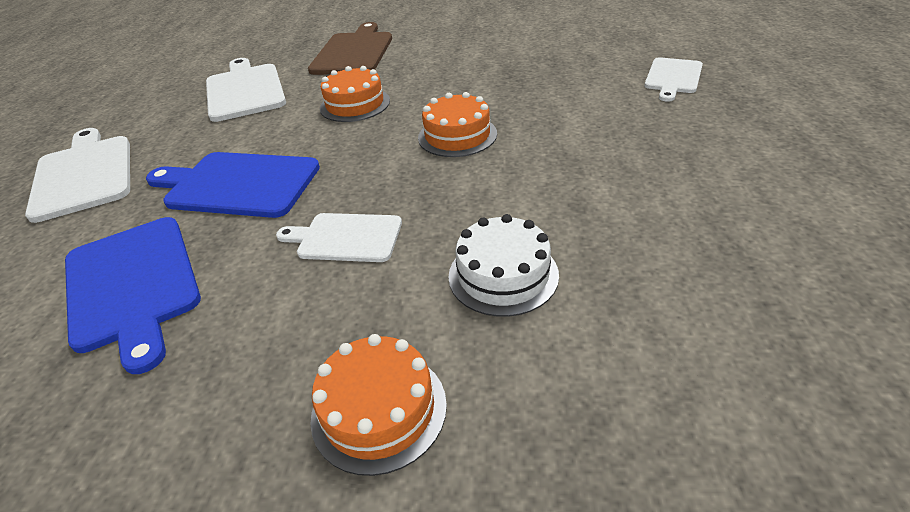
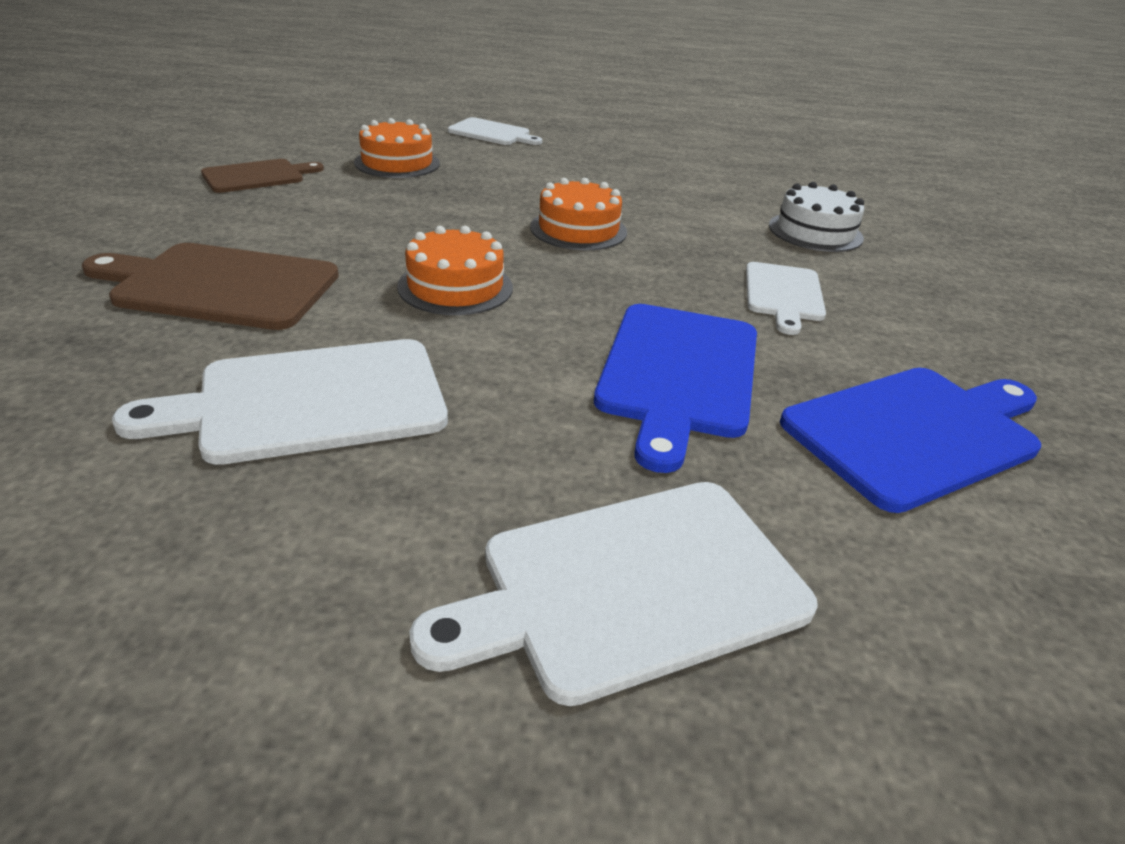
camera: 95 degrees left, 5 degrees down
orange cake [310,334,447,476] -> orange cake moved to [354,118,440,178]
none -> brown cutting board [201,159,324,193]

